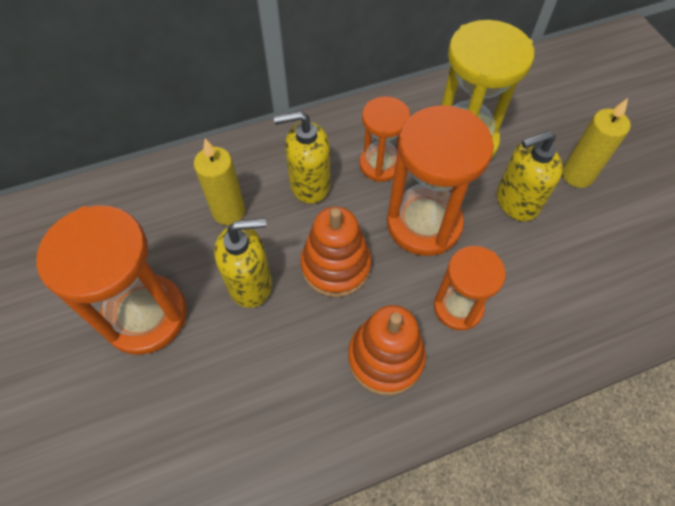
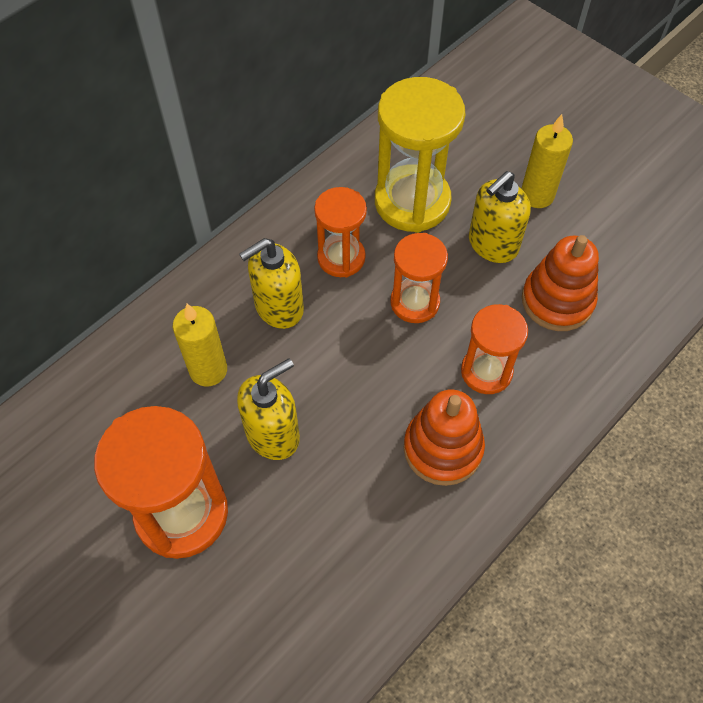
camera: 25 degrees left, 0 degrees up
orange stacking toy [300,206,372,297] -> orange stacking toy moved to [522,235,599,331]
orange hourglass [387,106,494,256] -> orange hourglass [390,233,448,323], size x0.61

